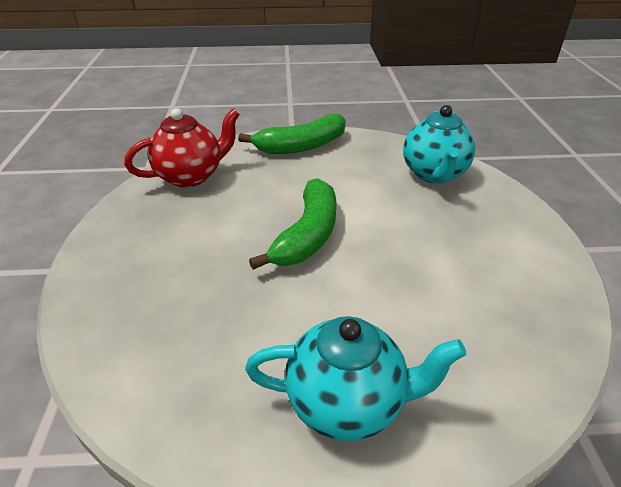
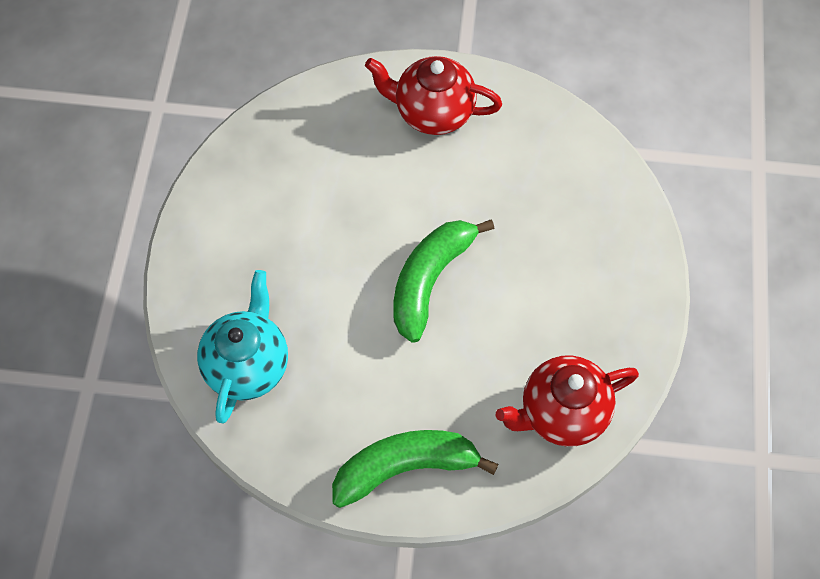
camera: 170 degrees left, 25 degrees up
turquoise teapot [245,316,467,441] -> red teapot [365,56,502,135]

